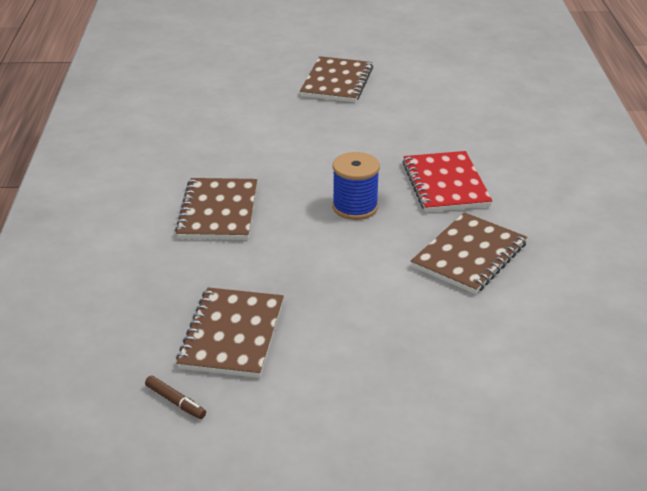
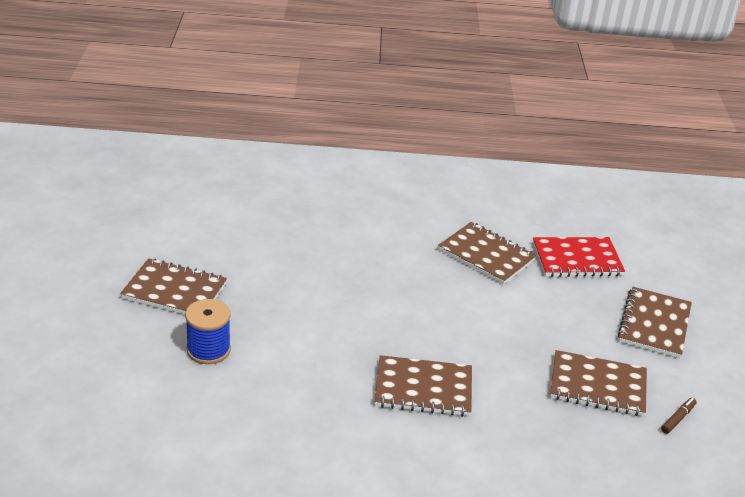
camera: 90 degrees left, 0 degrees up
blue spool [332,152,380,220] -> blue spool moved to [185,299,231,364]
red notebook [402,151,493,212] -> red notebook moved to [533,237,625,277]
none -> brown notebook [617,287,692,358]

